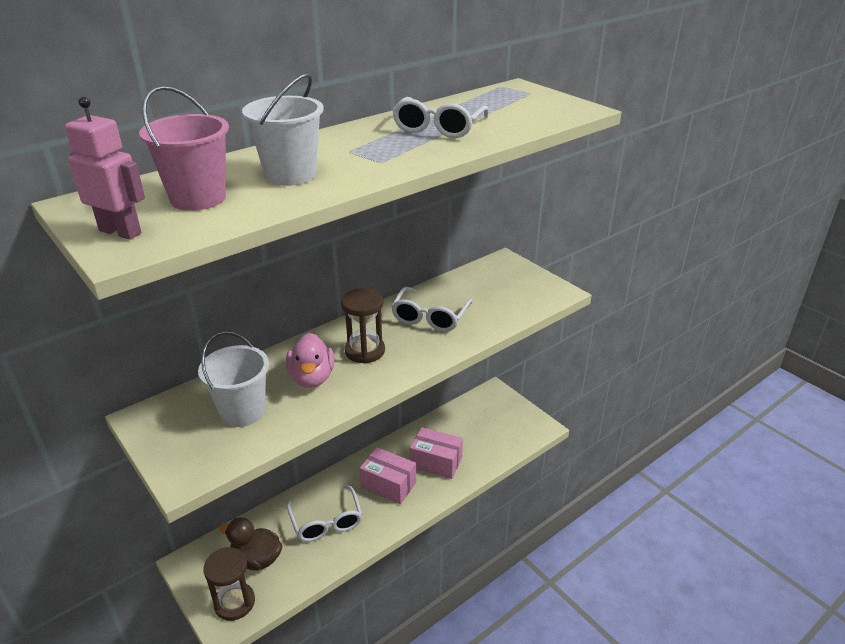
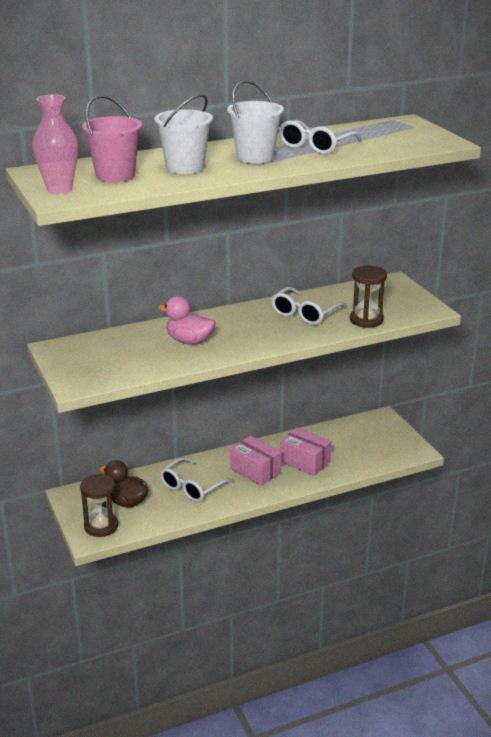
camera: 15 degrees right, 5 degrees down
pink robot [65,97,145,240] -> pink vase [32,94,78,194]
white bucket [198,331,269,427] -> white bucket moved to [227,80,284,164]
pink duck [286,333,334,388] -> pink duck turned 105 degrees clockwise [158,296,216,345]
white glasses [287,485,363,542] -> white glasses turned 45 degrees clockwise [160,457,235,502]
brown hourglass [341,288,385,364] -> brown hourglass moved to [350,266,387,328]

